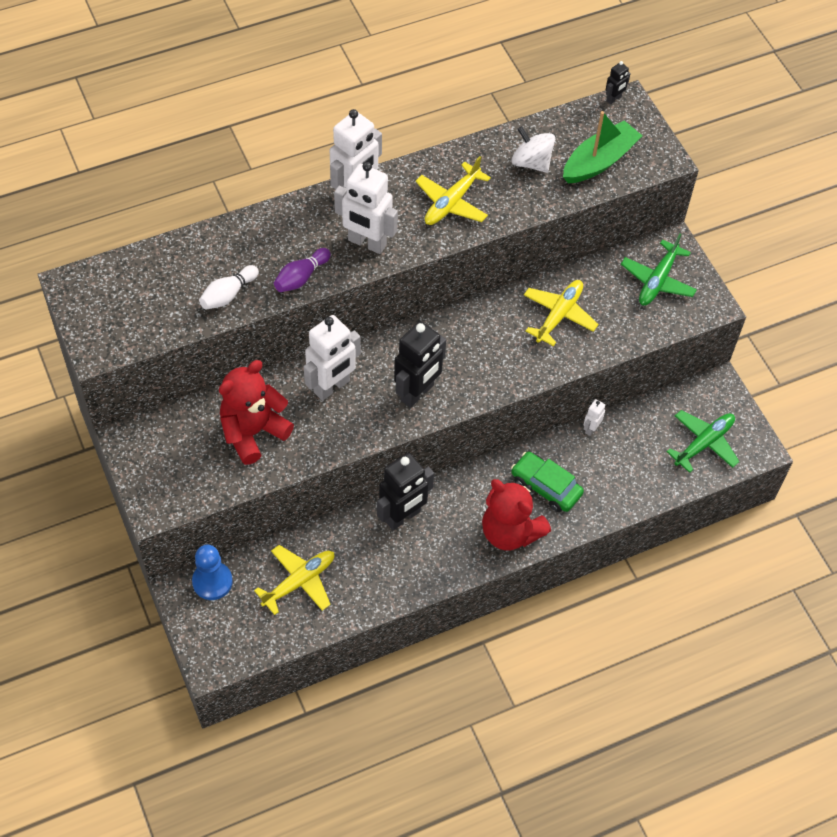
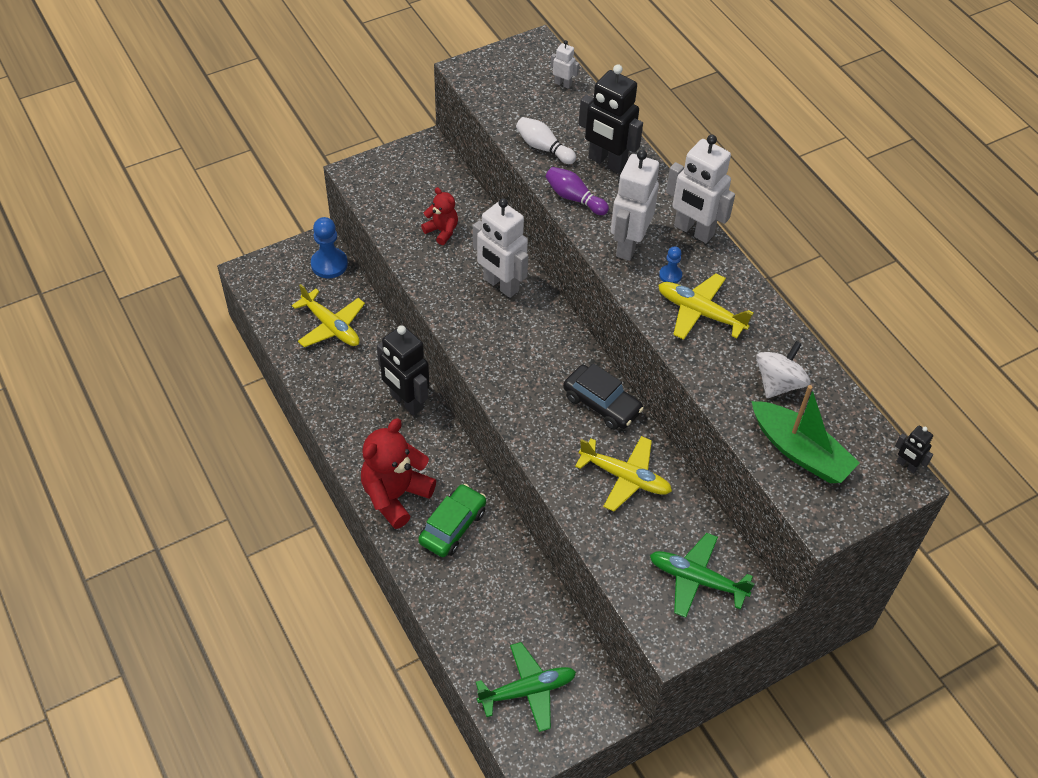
camera: 85 degrees right, 5 degrees down
red teddy bear [219,360,294,465] -> red teddy bear [421,187,458,245], size x0.53
black robot [394,321,446,408] -> black robot moved to [579,64,643,173]
white robot [583,399,605,436] -> white robot moved to [551,40,579,89]
green plane [667,410,740,473] -> green plane turned 60 degrees counterclockwise [476,642,576,732]
none -> black car [563,363,644,430]
none -> blue pawn [659,246,682,283]

